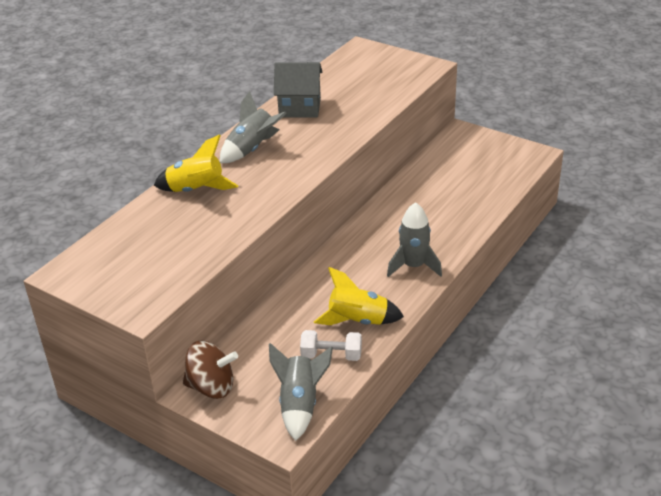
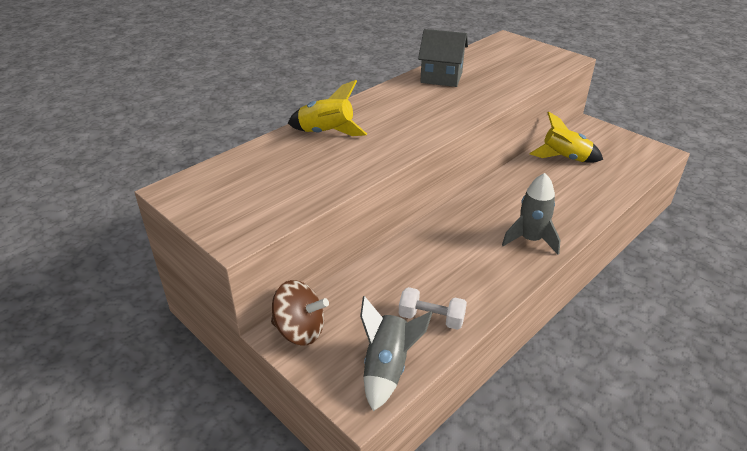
camera: 10 degrees right, 0 degrees up
grey rocket [220,91,287,163] -> none
yellow rocket [314,267,404,325] -> yellow rocket moved to [529,112,603,163]

